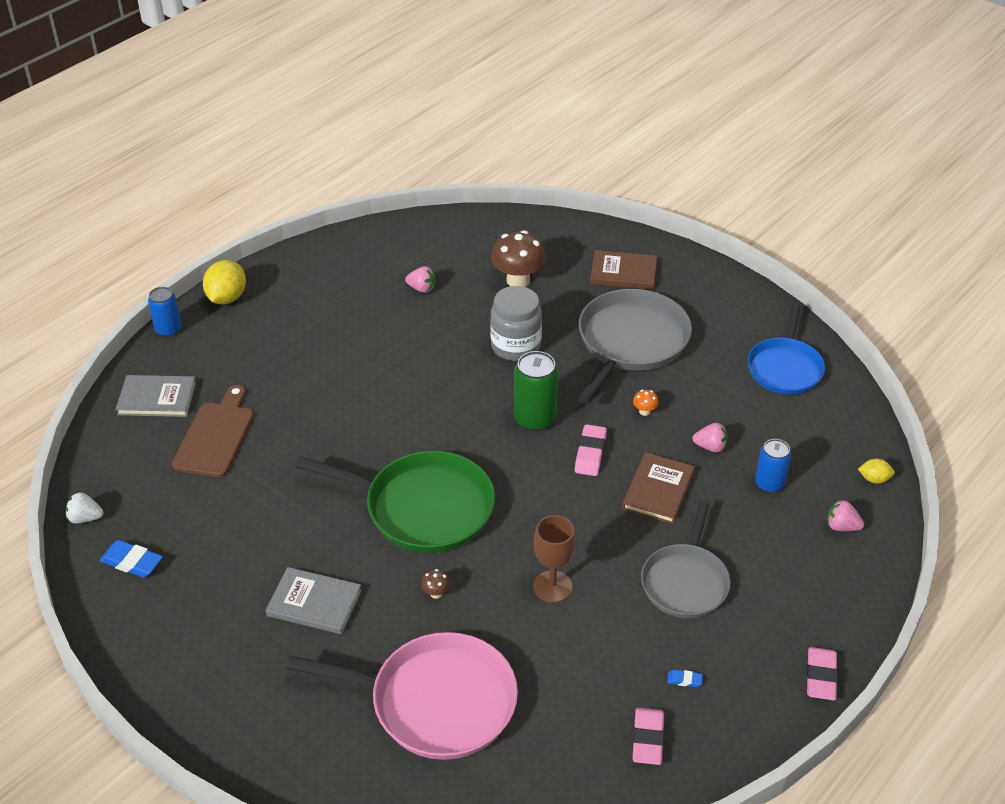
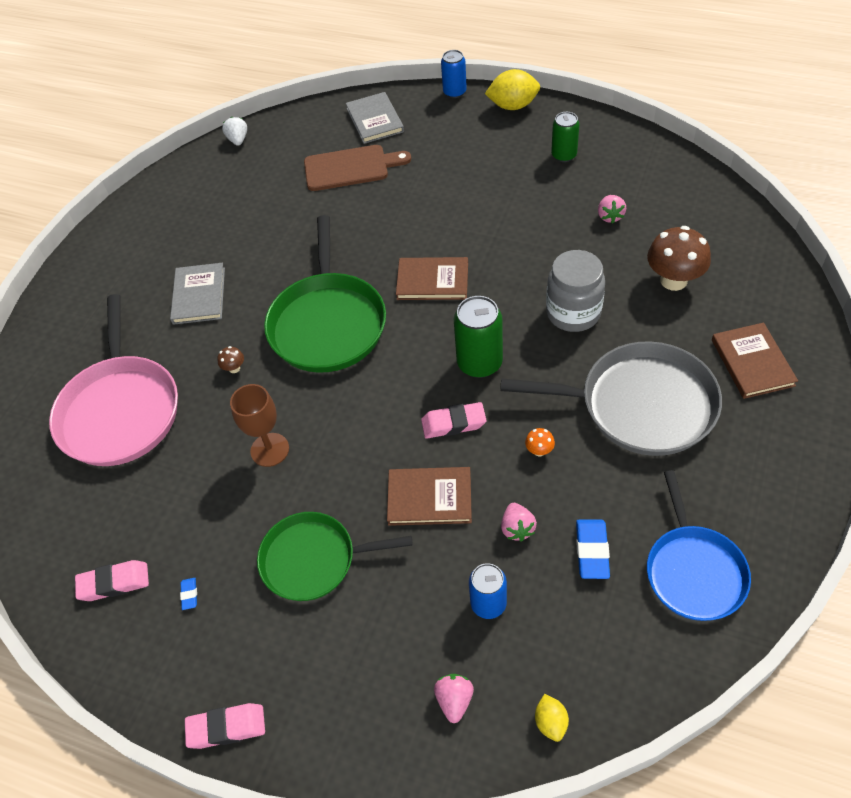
camera: 75 degrees right, 10 degrees up
blue eraser [100,540,163,577] -> blue eraser moved to [576,519,610,579]
grey pan [641,501,731,618] -> green pan [257,512,413,601]
blue pan [747,304,825,395] -> blue pan turned 90 degrees counterclockwise [647,470,751,621]
none -> brown book [396,257,468,300]
none -> green can [551,112,580,162]

